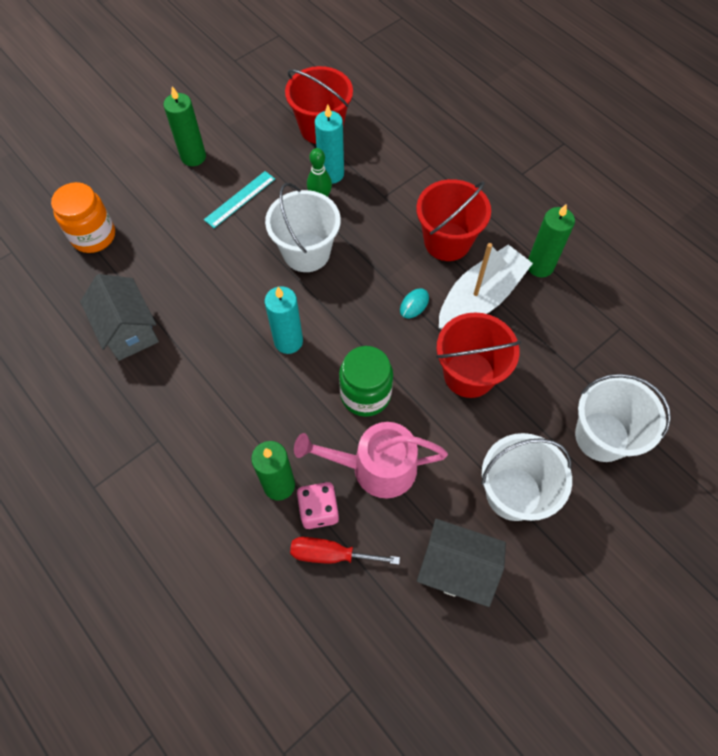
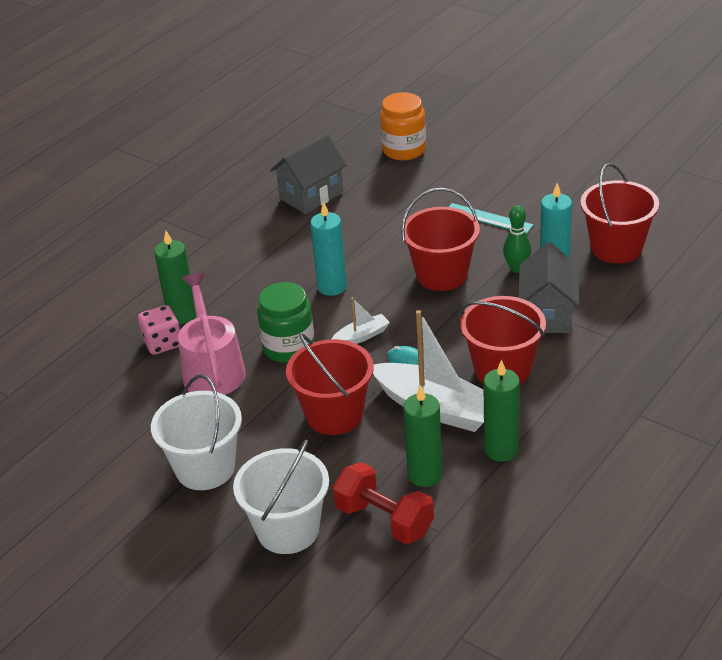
camera: 80 degrees right, 25 degrees down
green candle [164,86,206,166] -> green candle moved to [403,385,442,487]
white bucket [265,183,341,272] -> red bucket [401,188,480,291]
red screwdriver [290,537,400,565] -> none
grey house [417,519,506,607] -> grey house moved to [519,242,579,333]
none -> white boat [332,297,390,344]
none -> red dumbbell [333,462,434,544]

